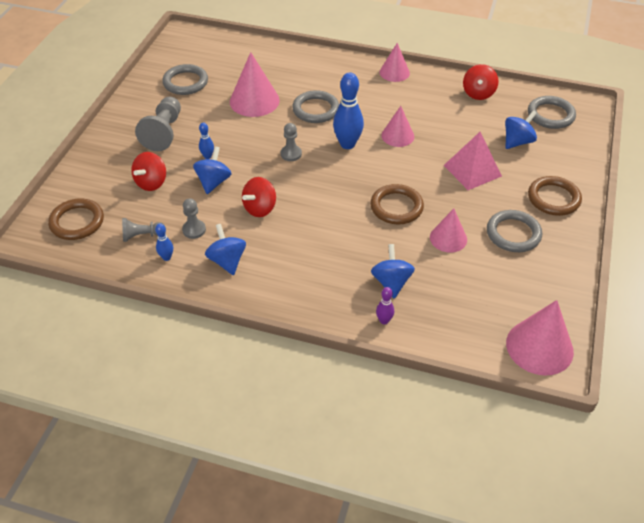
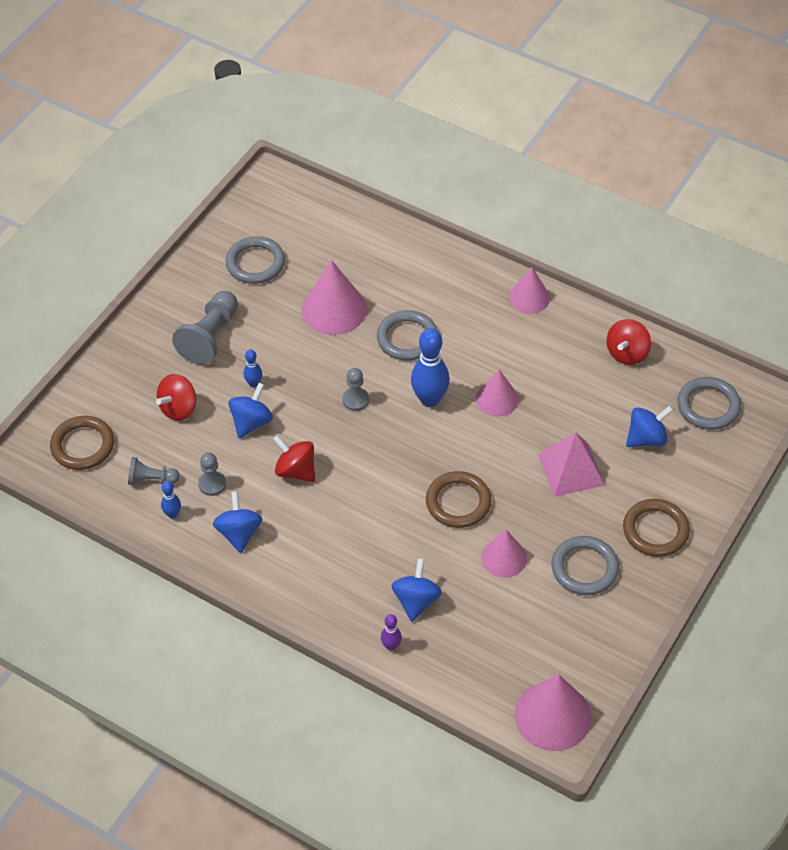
camera: 15 degrees right, 5 degrees up
red spinning top [242,177,276,217] -> red spinning top turned 75 degrees clockwise [273,435,315,482]

